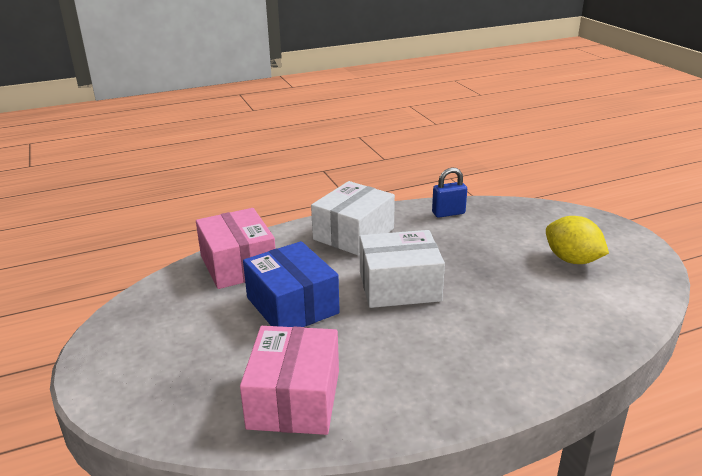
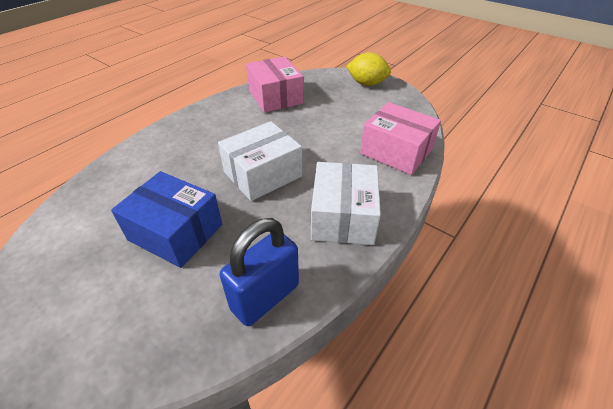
camera: 150 degrees right, 15 degrees up
blue box [243,241,340,327] -> blue box moved to [111,171,222,268]
blue padlock [432,168,467,218] -> blue padlock [220,218,299,326], size x1.62
yellow lemon [546,216,609,264] -> yellow lemon moved to [346,52,391,86]

